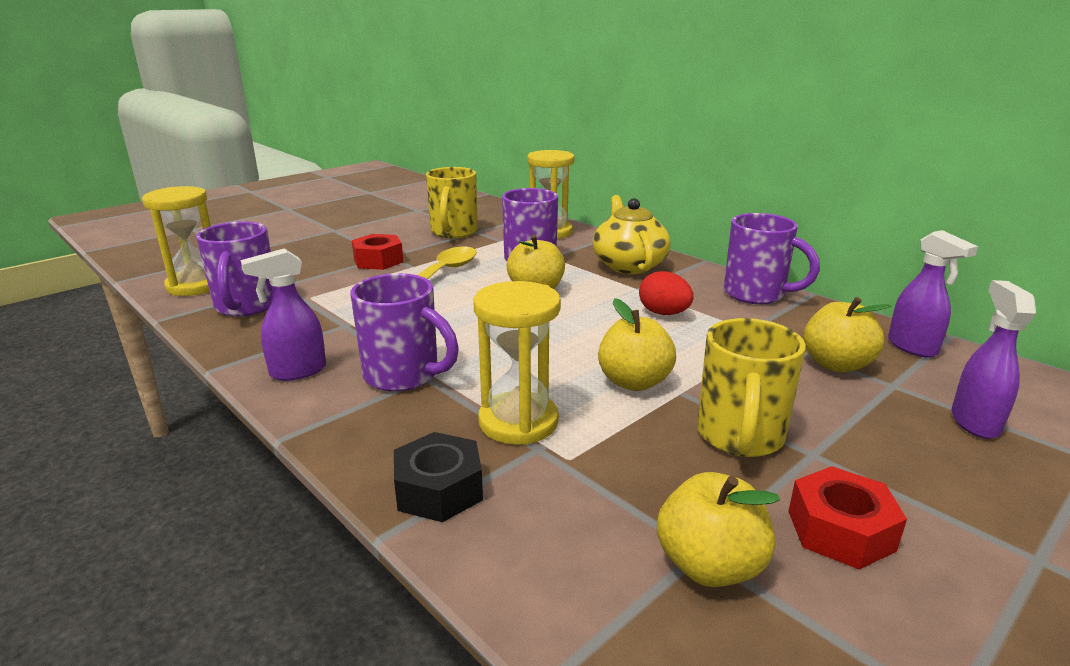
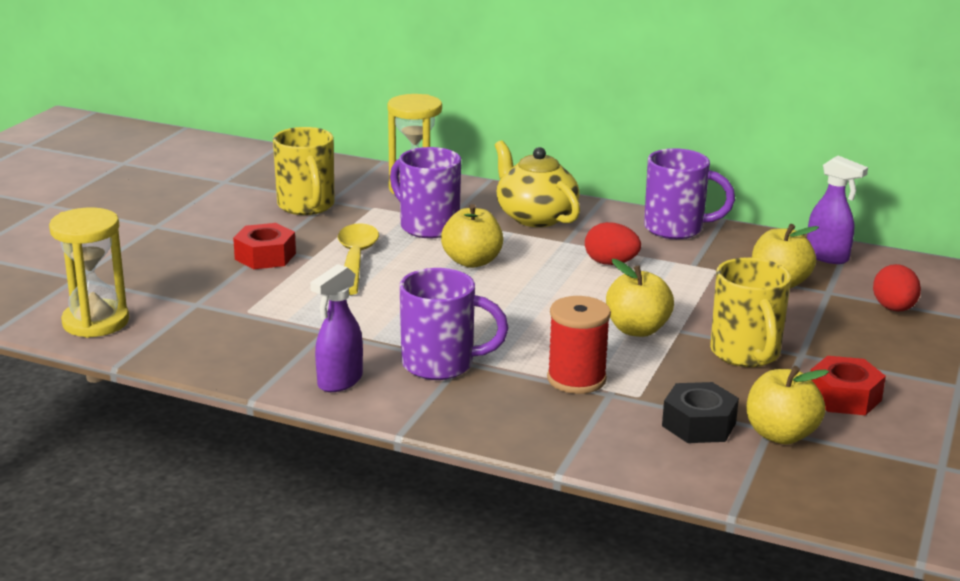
camera: 25 degrees left, 0 degrees up
purple mug [196,221,272,317] -> none
black nut [394,432,483,522] -> black nut moved to [662,382,739,443]
yellow hourglass [473,281,561,445] -> red spool [547,296,611,394]
purple spray bottle [951,280,1036,439] -> red egg [873,264,921,311]

